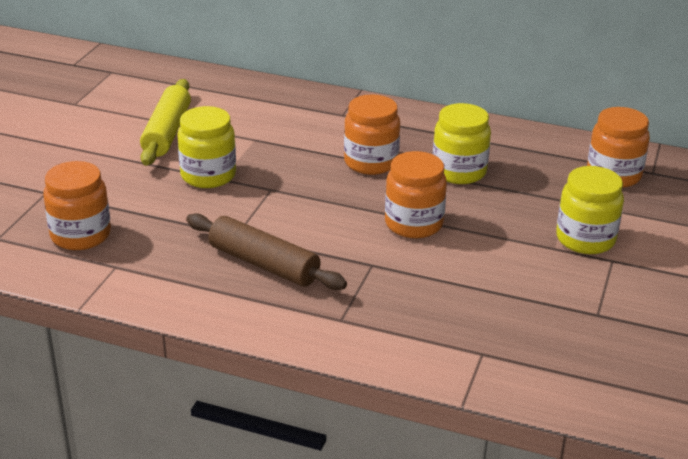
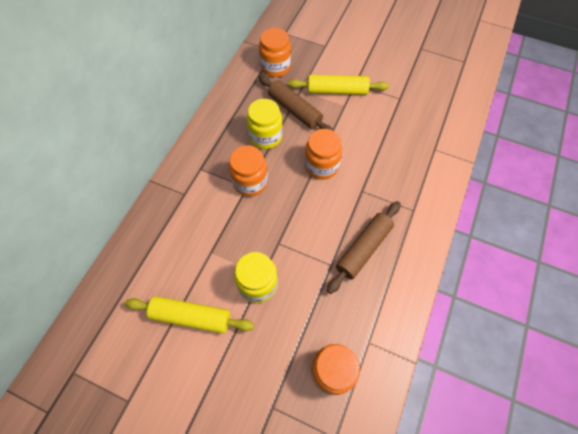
camera: 85 degrees left, 30 degrees up
yellow jar [556,166,624,254] -> yellow rolling pin [288,75,389,95]
none -> brown rolling pin [258,75,333,131]

